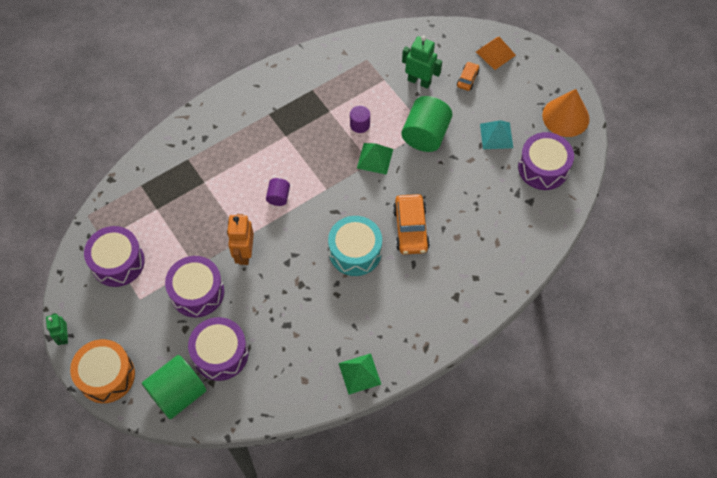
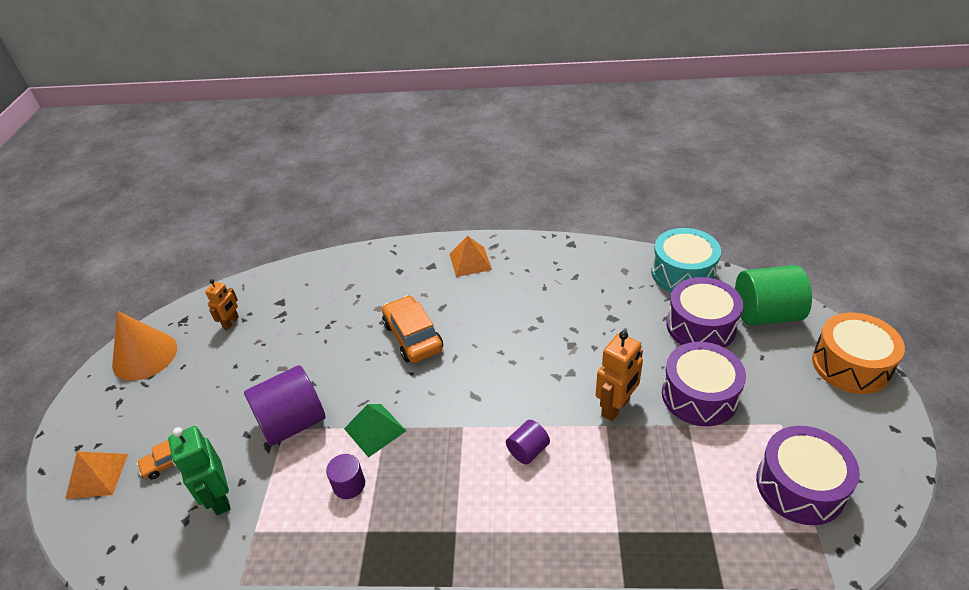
camera: 140 degrees left, 20 degrees down
green robot [46,313,68,345] -> none
turquoise drum [328,216,382,276] -> turquoise drum moved to [651,228,721,292]
green pyramid [339,353,381,395] -> none
orange car [393,194,430,255] -> orange car turned 60 degrees counterclockwise [382,295,443,363]
green cylinder [401,96,452,152] -> purple cylinder [244,365,326,446]
turquoise pyramid [480,120,513,149] -> none
purple drum [518,132,574,190] -> orange robot [205,279,239,329]
none -> orange pyramid [450,236,492,277]

